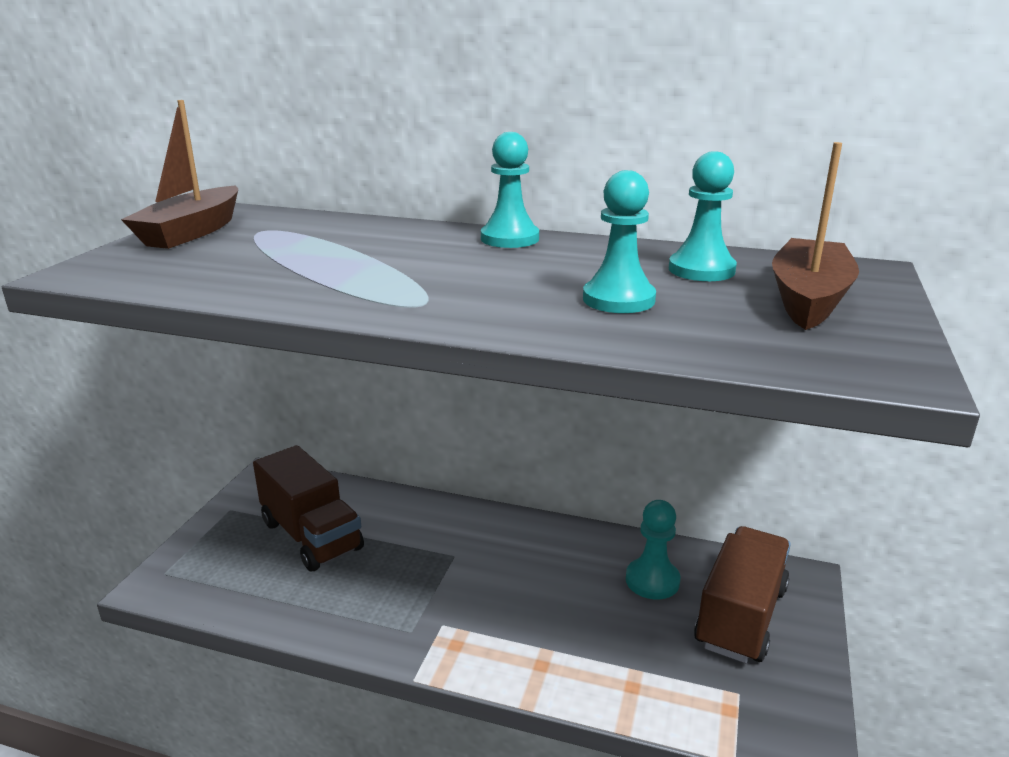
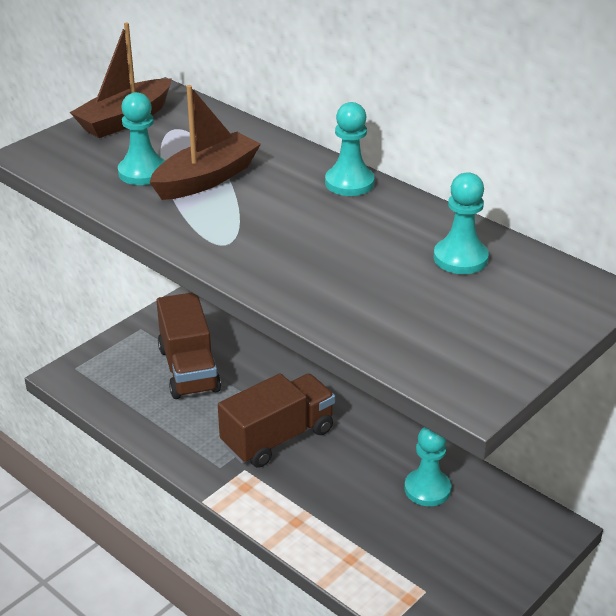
camera: 25 degrees right, 10 degrees up
turquoise pawn [583,170,656,313] -> turquoise pawn moved to [118,92,165,185]
brown truck [694,526,791,663] -> brown truck moved to [218,373,335,468]
brown boat [772,142,859,330] -> brown boat moved to [150,85,261,200]

